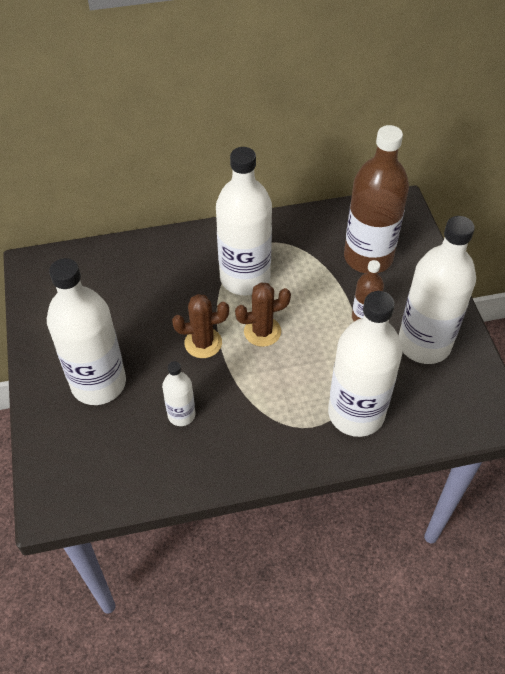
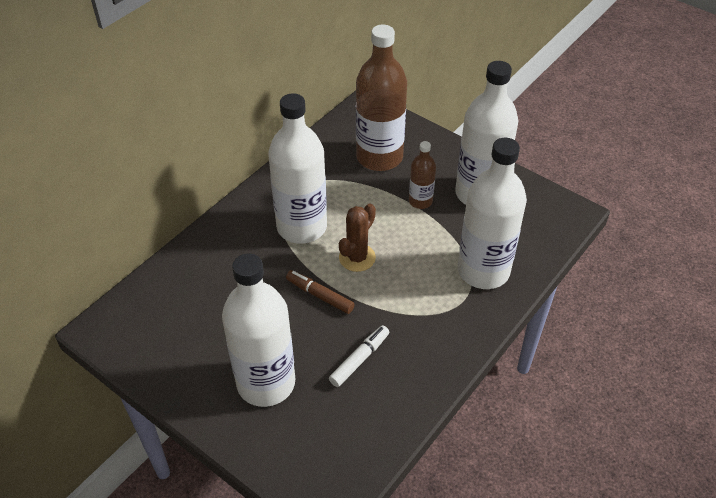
camera: 40 degrees left, 5 degrees down
white bottle [162,361,195,426] -> white marker [329,325,389,387]
brown cactus [172,294,229,358] -> brown marker [286,270,355,314]

